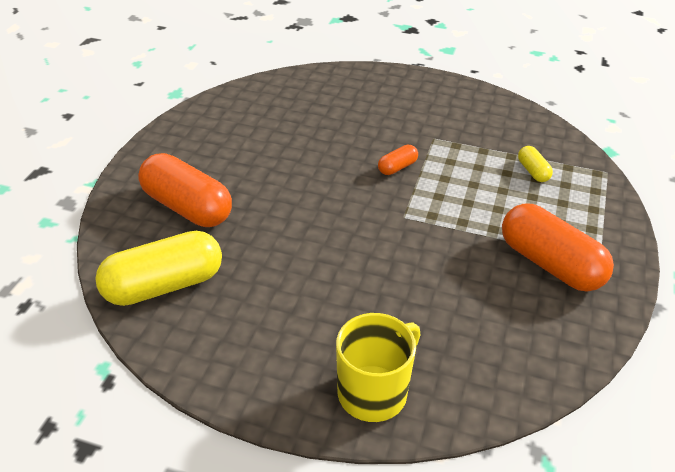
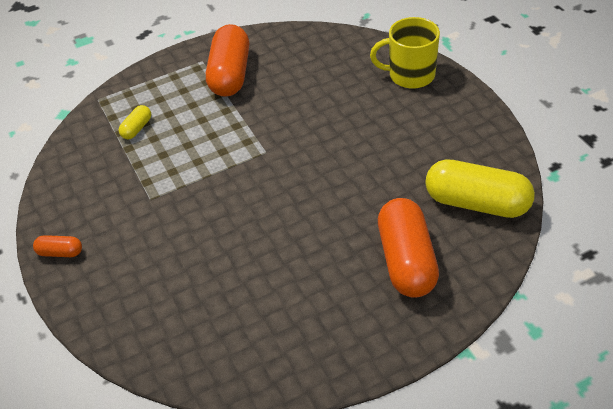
camera: 130 degrees left, 5 degrees up
orange capsule [378,145,418,175] -> orange capsule moved to [33,235,82,257]

